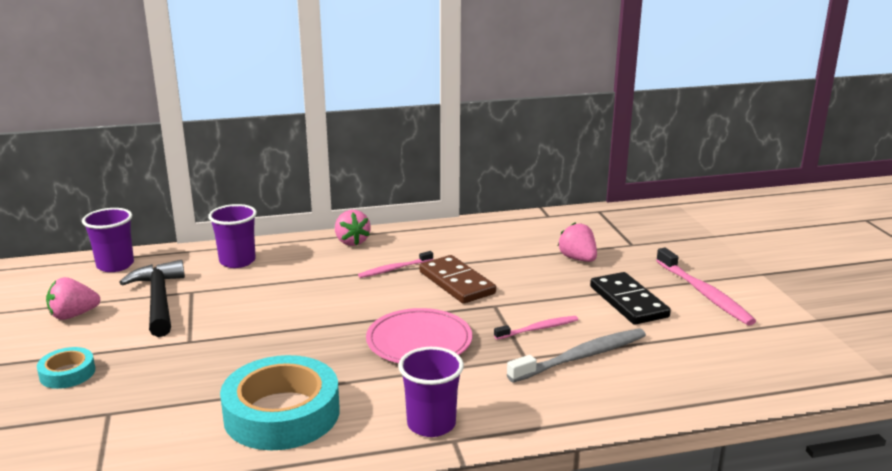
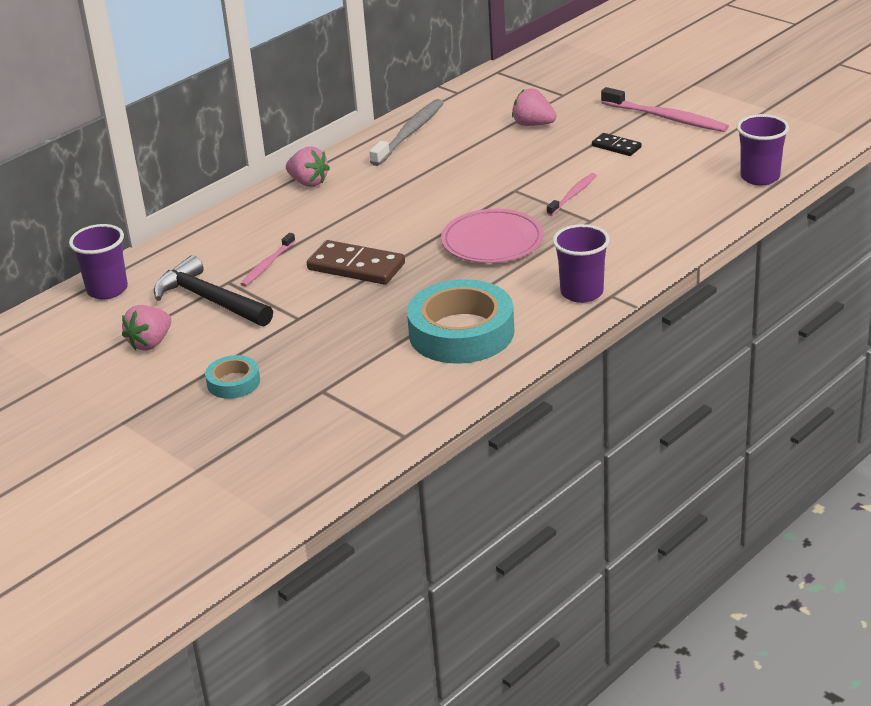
camera: 30 degrees left, 10 degrees up
purple cup [208,204,257,268] -> purple cup moved to [737,114,789,185]
pink toothbrush [358,251,433,278] -> pink toothbrush moved to [241,233,295,287]
brown domino [419,255,496,304] -> brown domino moved to [307,240,405,285]
grey toothbrush [507,328,646,382] -> grey toothbrush moved to [369,99,444,166]
black domino [590,272,671,325] -> black domino [592,133,642,156], size x0.56

